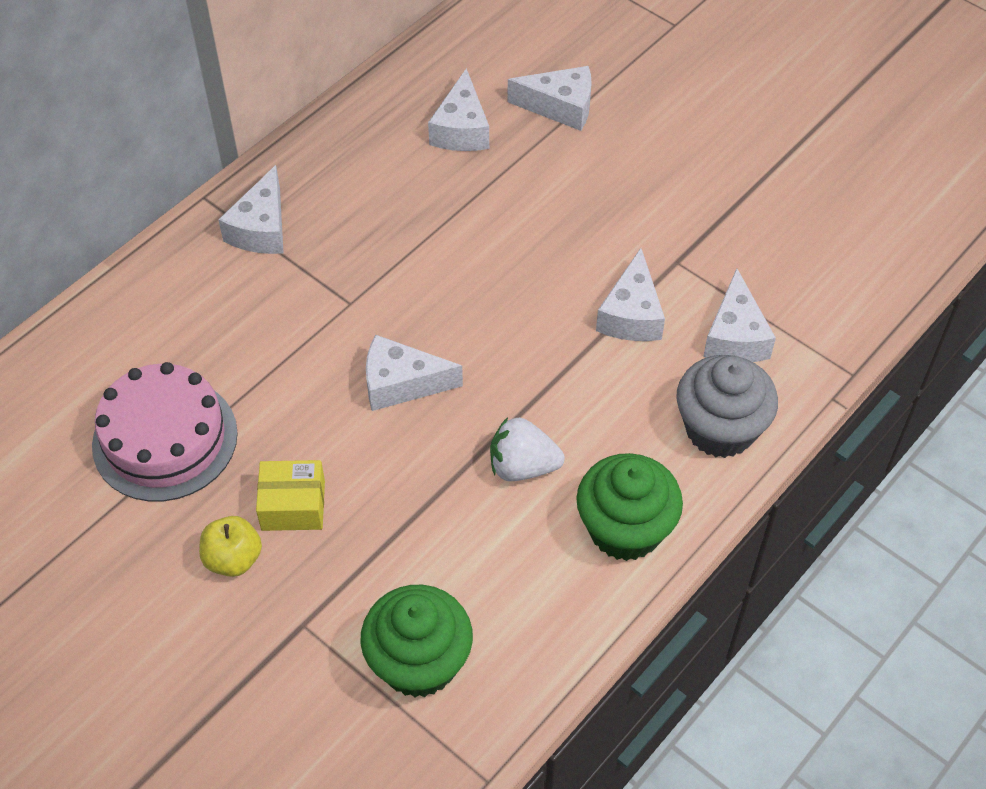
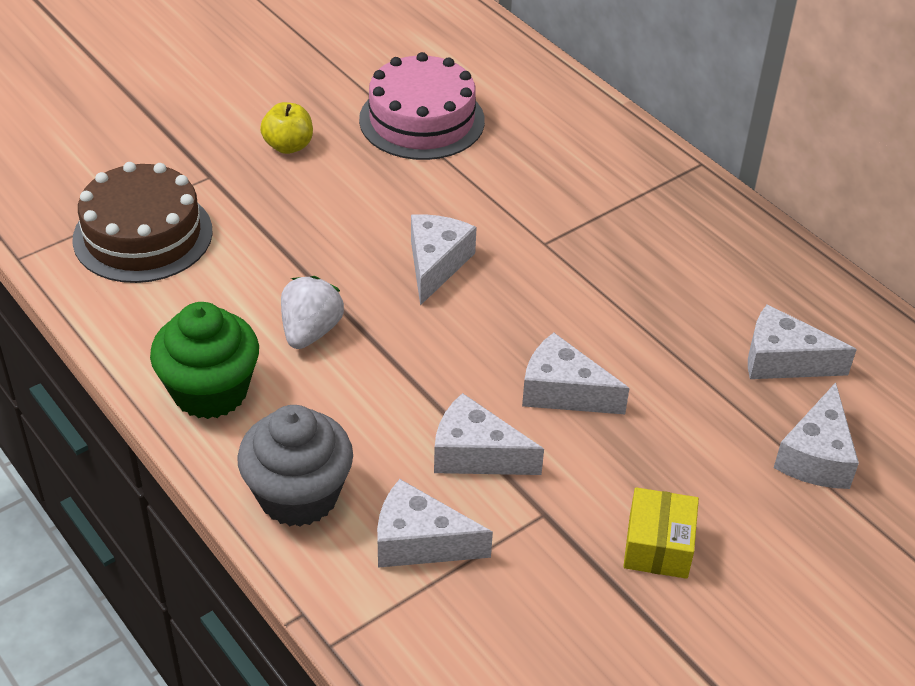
camera: 100 degrees right, 10 degrees down
white cheese [218,165,284,254] -> white cheese moved to [522,333,629,414]
yellow box [256,460,325,531] -> yellow box moved to [623,487,699,579]
green cupcake [360,585,473,698] -> brown cake [72,162,213,283]

